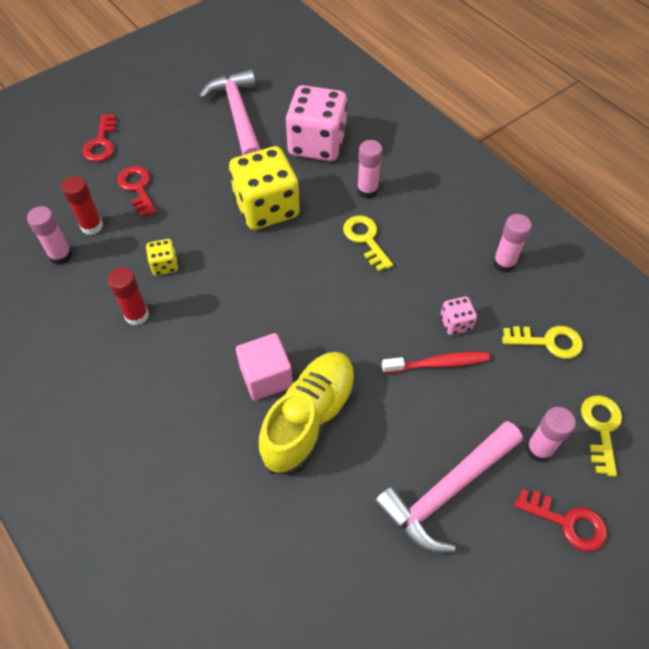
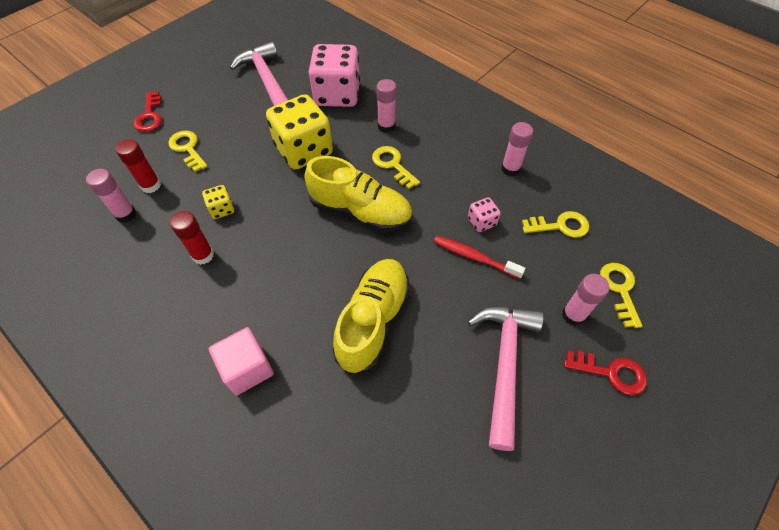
camera: 10 degrees left, 0 degrees up
red key [117,166,156,217] -> yellow key [168,131,208,172]
pink cube [236,333,293,400] -> pink cube moved to [209,327,274,395]
pink hammer [374,421,523,553] -> pink hammer turned 150 degrees clockwise [468,307,544,451]
red toothbrush [382,352,490,373] -> red toothbrush turned 135 degrees counterclockwise [434,236,525,279]
none -> yellow shoe [304,156,412,232]

